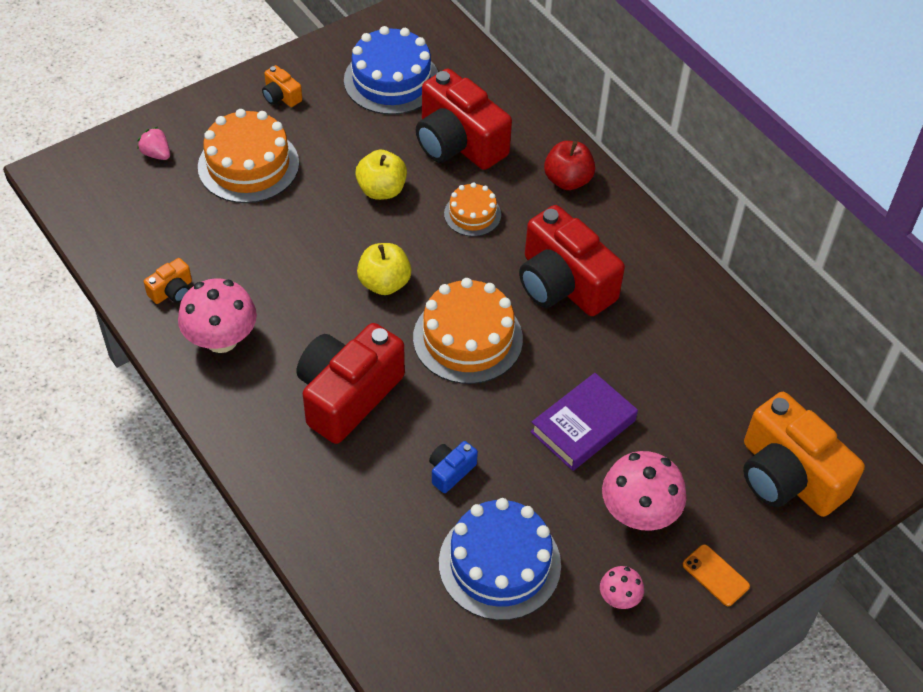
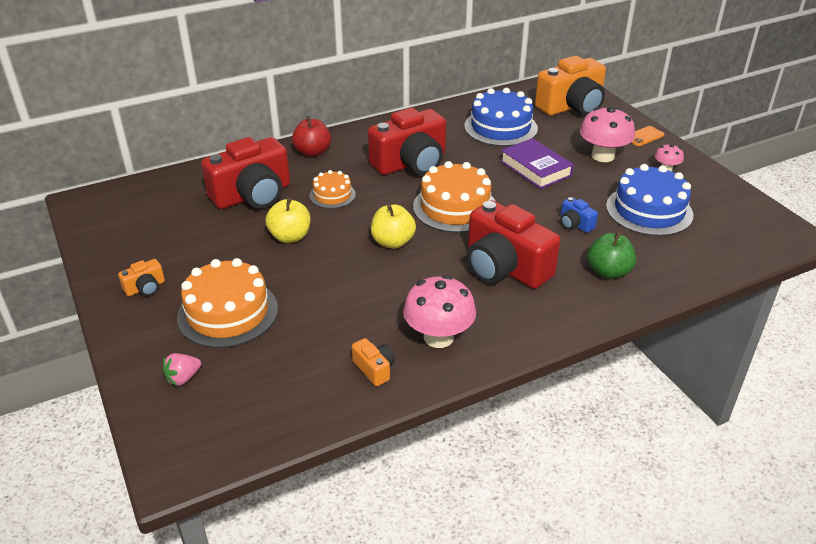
camera: 80 degrees left, 15 degrees down
blue cake [344,26,438,115] -> blue cake moved to [464,88,538,146]
none -> green apple [587,232,636,279]

